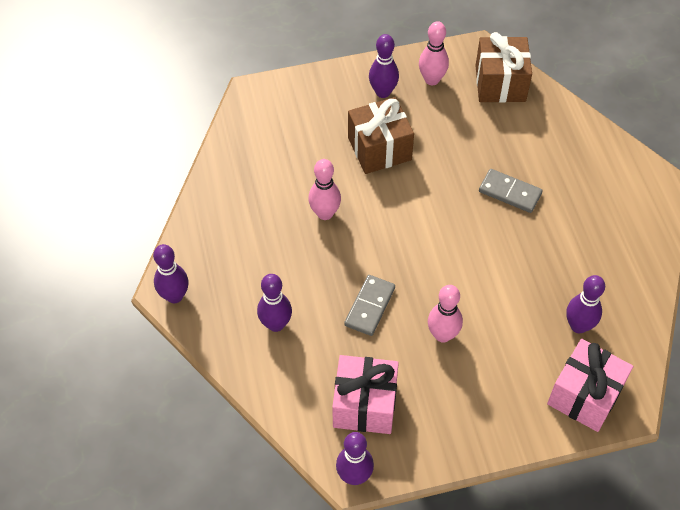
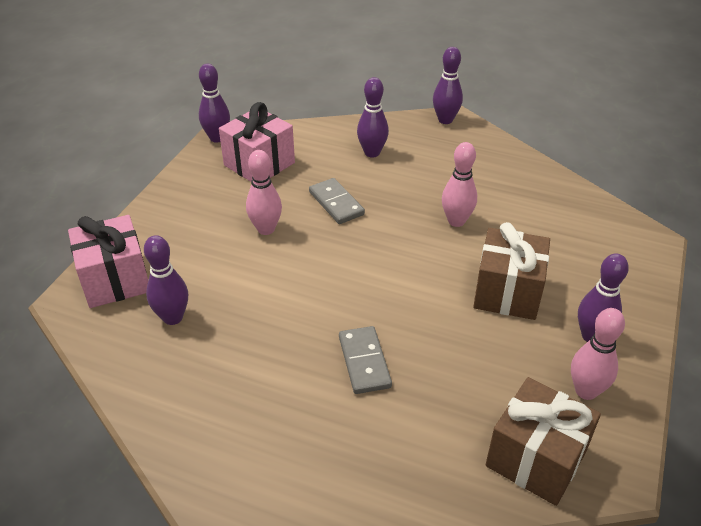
camera: 125 degrees right, 15 degrees down
grey domino [479,169,543,213] -> grey domino turned 75 degrees counterclockwise [339,326,392,394]

